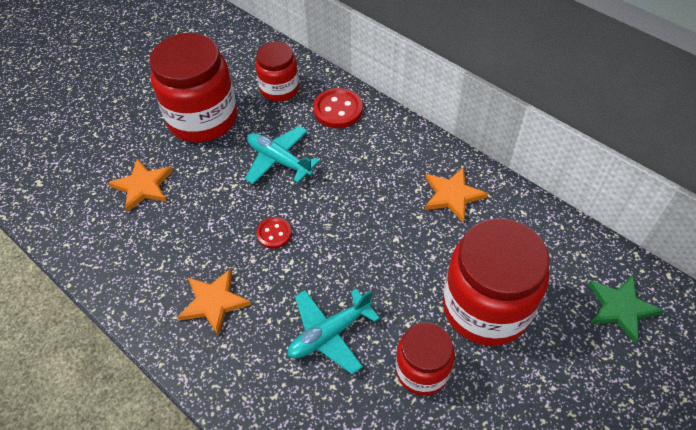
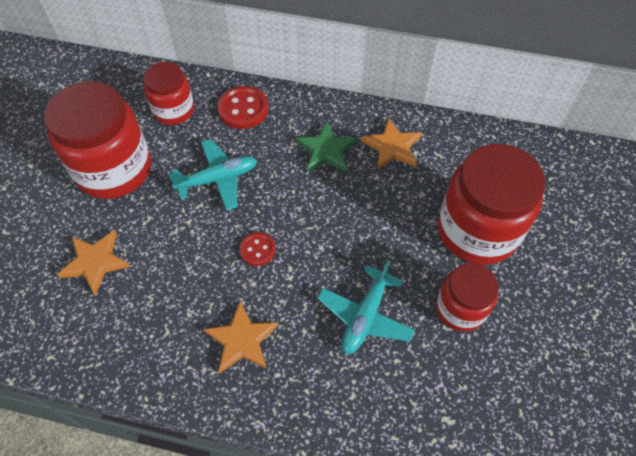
camera: 30 degrees left, 5 degrees up
turquoise plane [245,126,320,184] -> turquoise plane turned 150 degrees clockwise [168,139,257,211]
green star [588,275,663,344] -> green star moved to [296,121,358,172]

